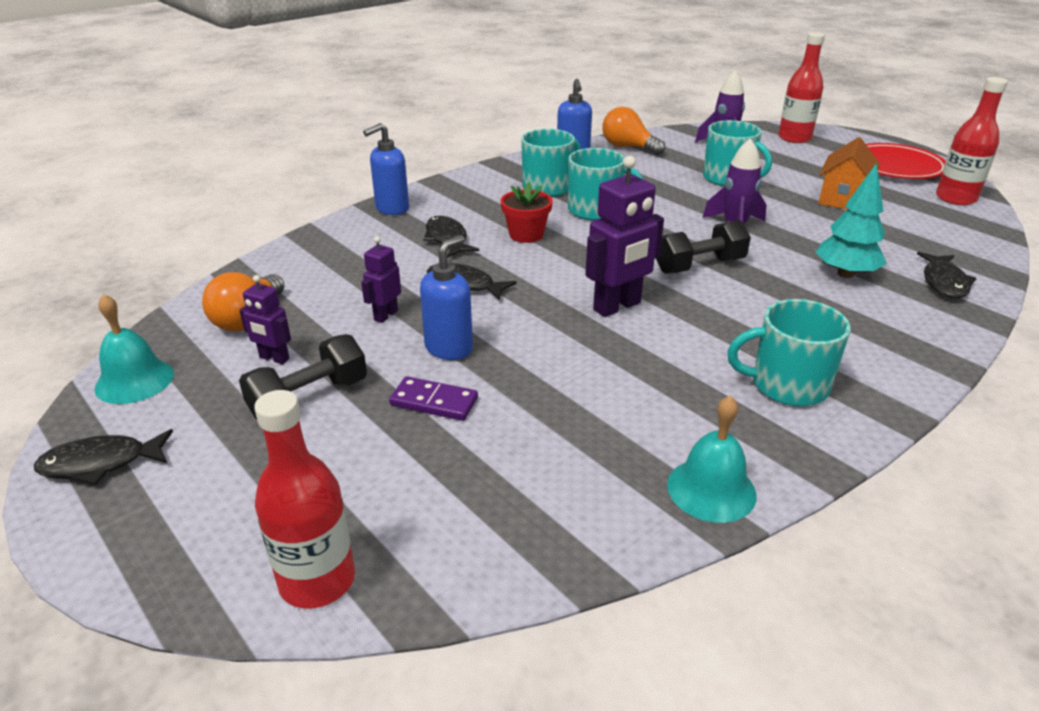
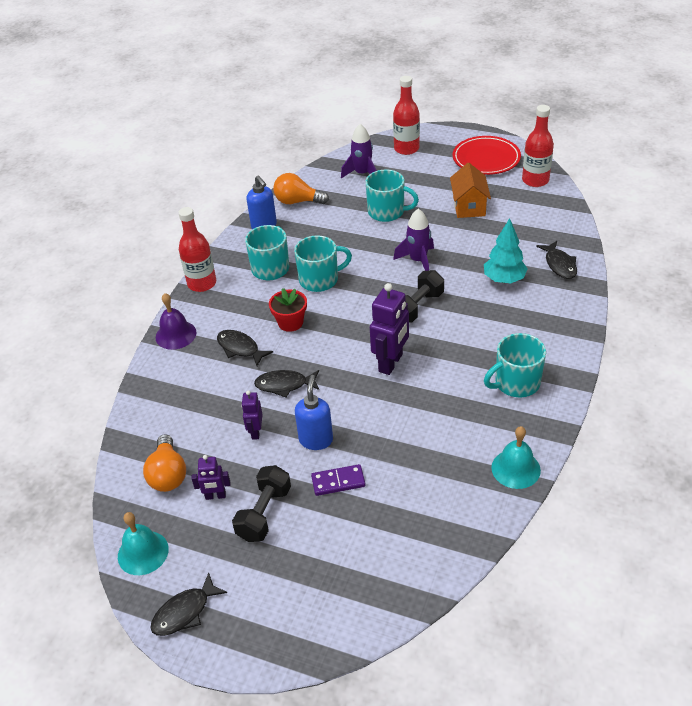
camera: 25 degrees left, 10 degrees up
red bottle [254,390,355,608] -> red bottle moved to [178,207,216,292]
blue soap dispenser [363,123,409,215] -> purple bell [156,293,197,350]

